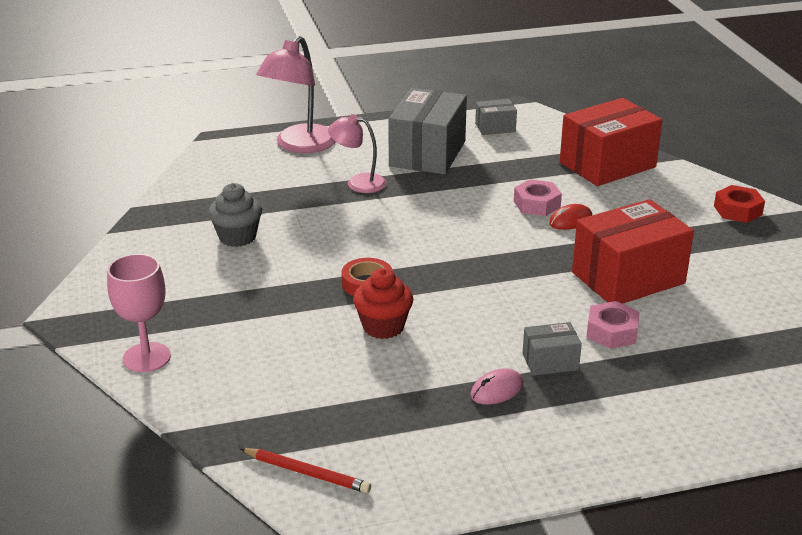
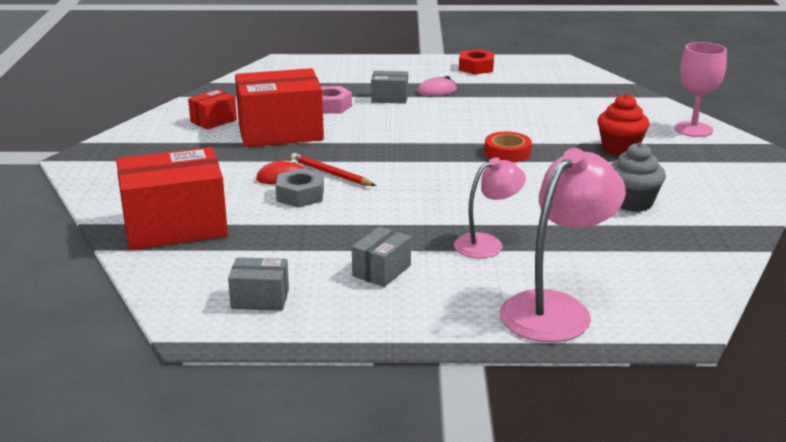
camera: 165 degrees left, 5 degrees down
red pencil [240,448,371,493] -> red pencil moved to [291,153,376,186]
pink lamp [328,114,387,193] -> pink lamp turned 60 degrees counterclockwise [454,157,526,258]
red cupcake [353,268,413,339] -> red cupcake moved to [597,94,650,156]
grey box [388,88,467,175] -> grey box [352,226,411,287], size x0.48
pink nut [514,179,562,216] -> grey nut [276,168,324,208]
red nut [714,185,765,223] -> red nut moved to [459,49,494,75]
none -> red box [188,89,237,130]

